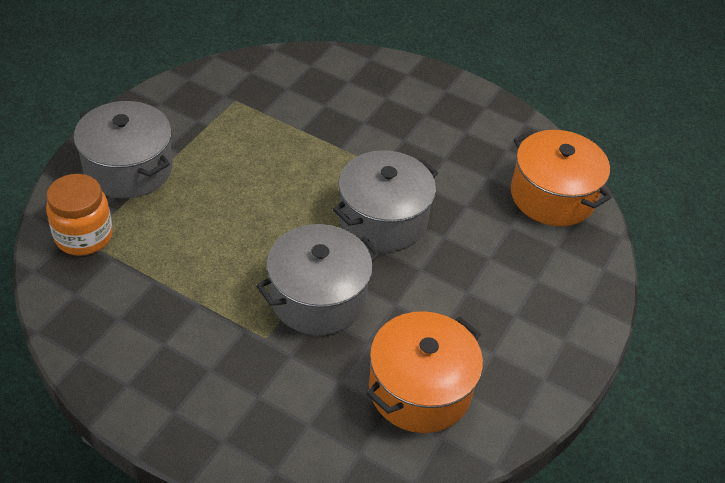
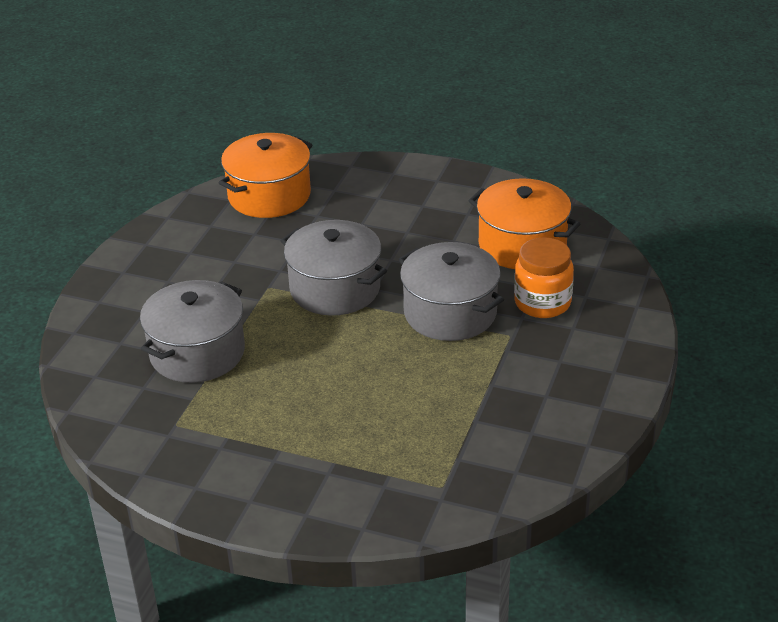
camera: 95 degrees left, 10 degrees down
orange jar [46,174,113,256] -> orange jar moved to [514,237,574,318]
grey pot [74,101,173,198] -> grey pot moved to [140,280,245,383]

